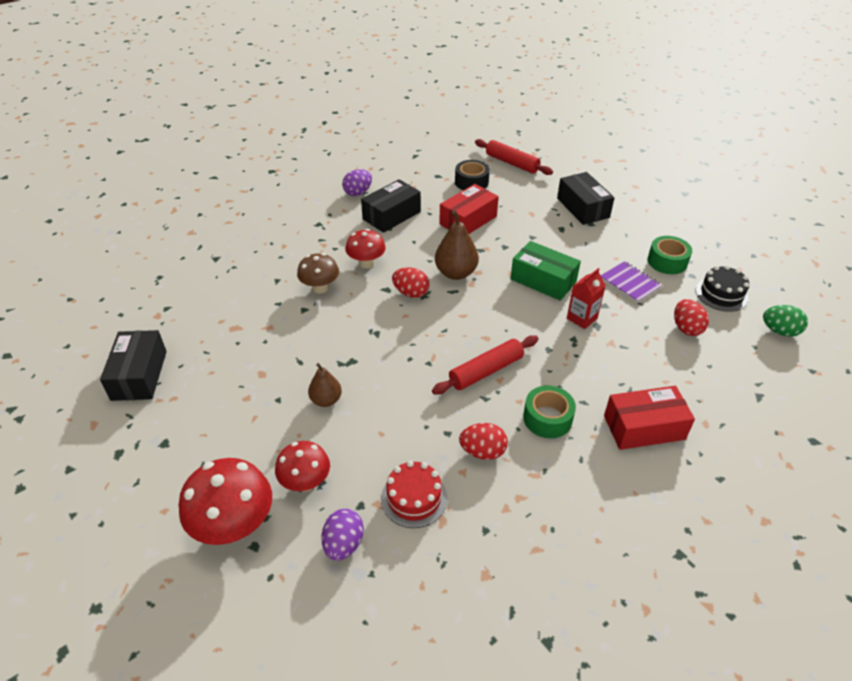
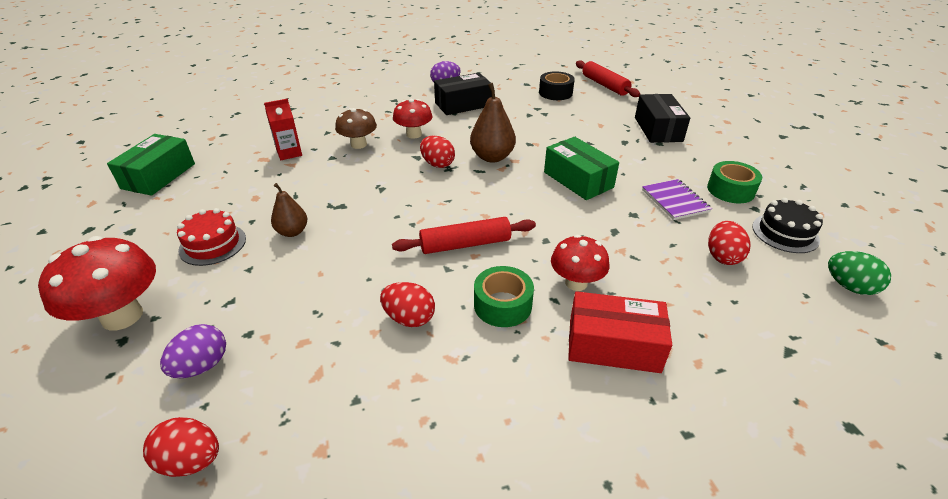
camera: 20 degrees right, 5 degrees down
black box [100,330,167,401] -> green box [107,134,195,196]
red mushroom [275,441,330,492] -> red mushroom moved to [551,235,609,291]
red cake [381,461,447,528] -> red cake moved to [177,208,246,266]
red box [439,184,499,234] -> none
red carton [567,268,606,329] -> red carton moved to [264,98,302,160]
none -> red egg [143,417,219,477]

